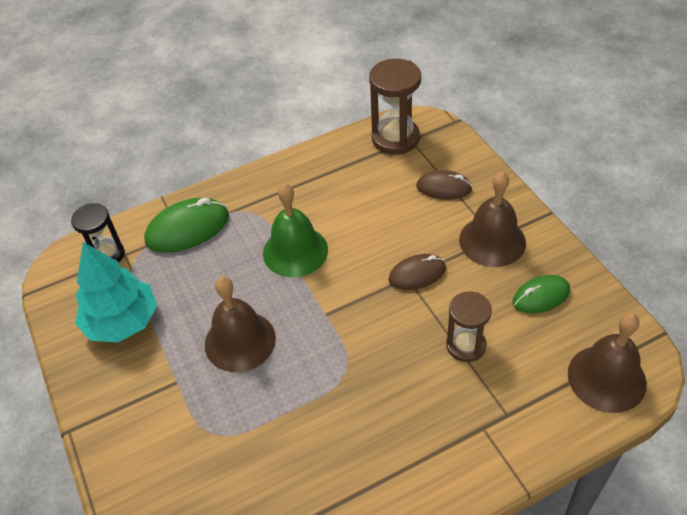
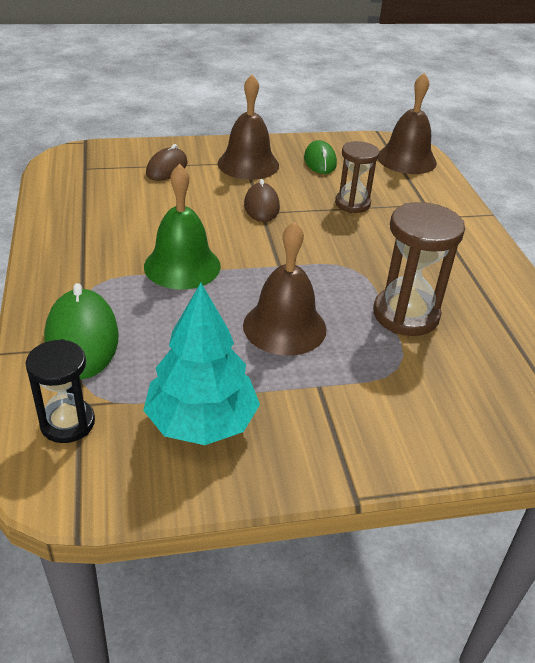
camera: 80 degrees left, 10 degrees down
brown hourglass [369,59,421,155] -> brown hourglass moved to [373,202,465,336]

